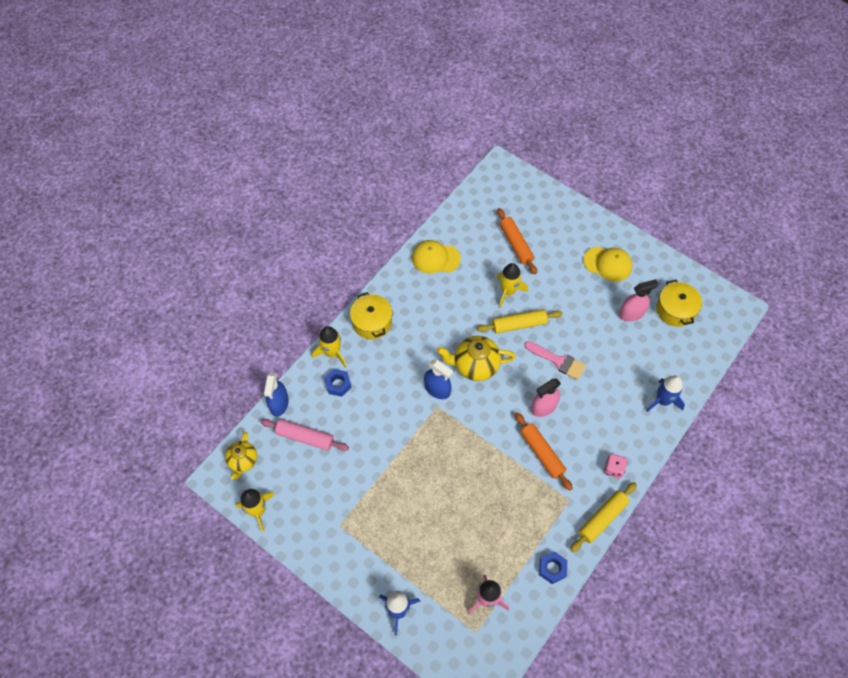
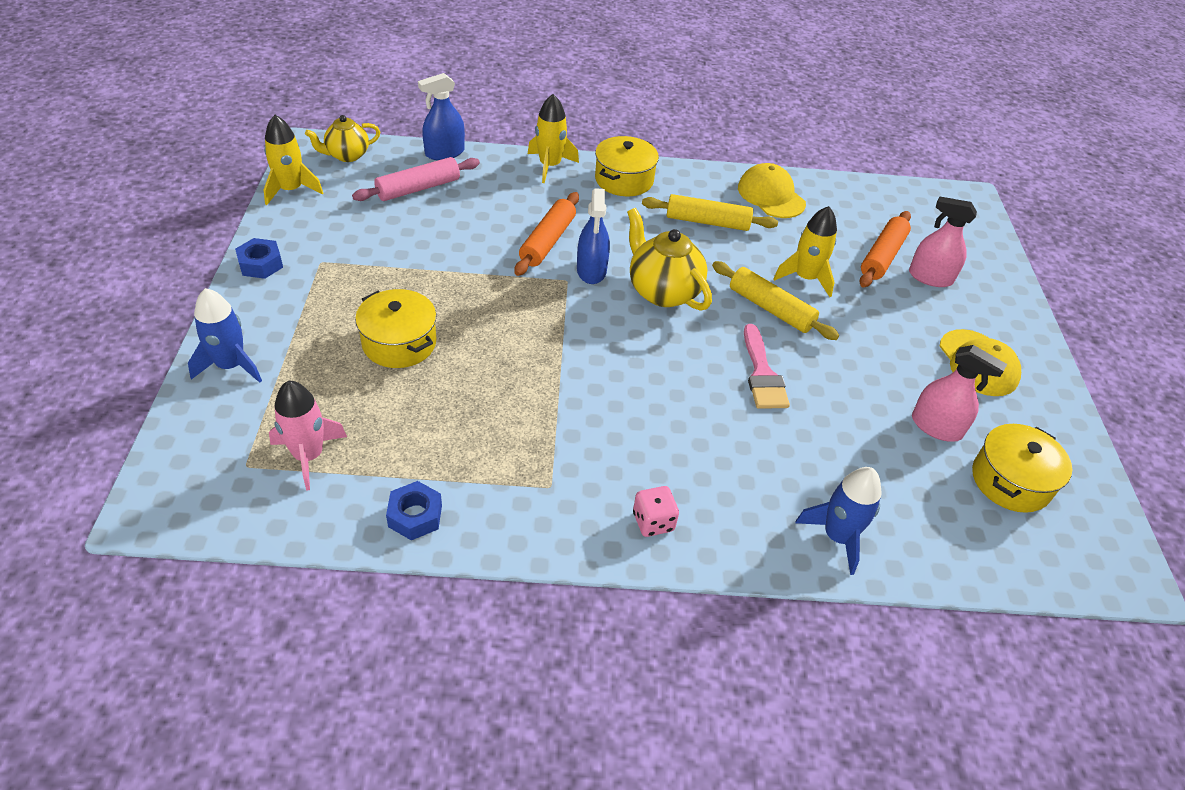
camera: 50 degrees right, 15 degrees down
pink rolling pin [260,419,349,451] -> pink rolling pin turned 75 degrees clockwise [352,157,480,201]
blue nut [324,369,352,397] -> blue nut moved to [235,238,283,279]
orange rolling pin [515,412,573,491] -> orange rolling pin moved to [514,192,579,276]
pink spray bottle [531,379,561,417] -> pink spray bottle moved to [909,196,977,287]
yellow rolling pin [570,482,637,552] -> yellow rolling pin moved to [642,194,778,231]
none -> yellow pot [355,289,436,368]

